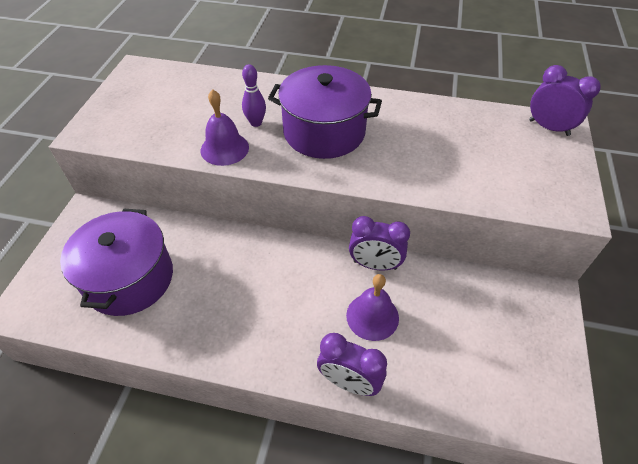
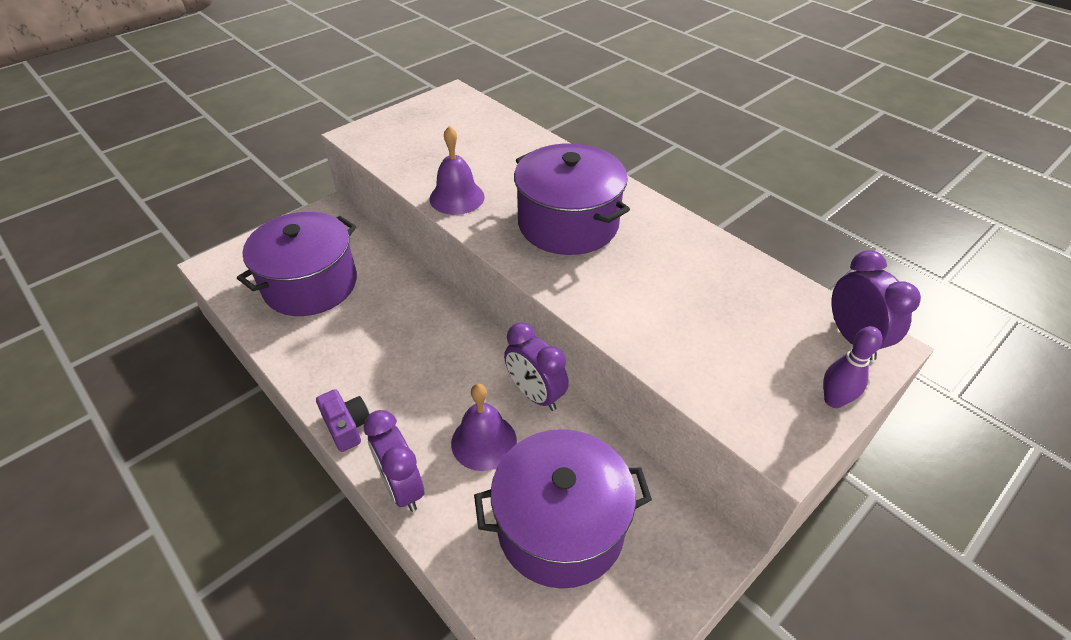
camera: 35 degrees right, 5 degrees down
purple bowling pin [242,64,266,127] -> purple bowling pin moved to [823,326,882,408]
none -> purple camera [316,389,370,452]
none -> purple pot [474,429,652,589]

